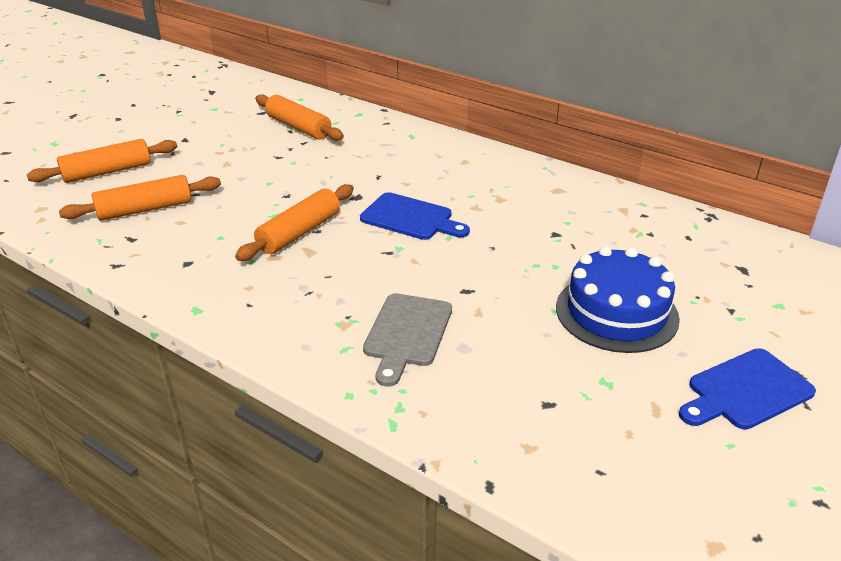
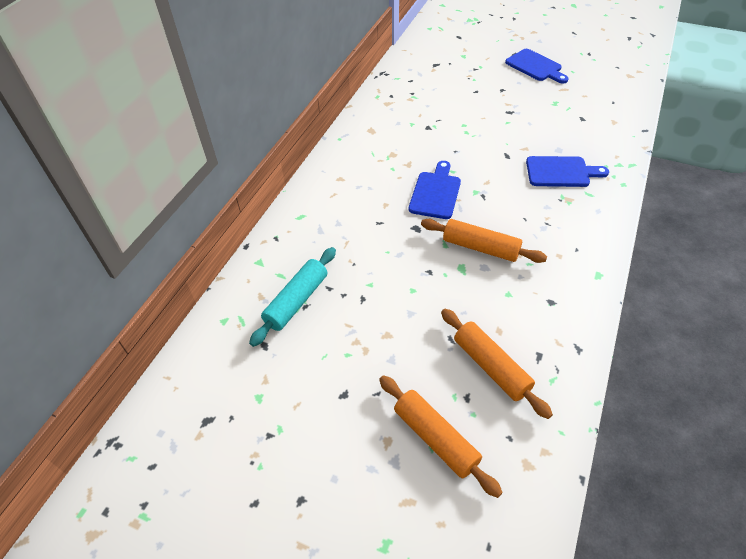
camera: 100 degrees left, 15 degrees up
orange rolling pin [255,94,344,141] -> turquoise rolling pin [249,247,336,347]
grey cutting board [363,293,452,387] -> blue cutting board [526,156,609,187]
blue cake [556,246,680,353] -> none

